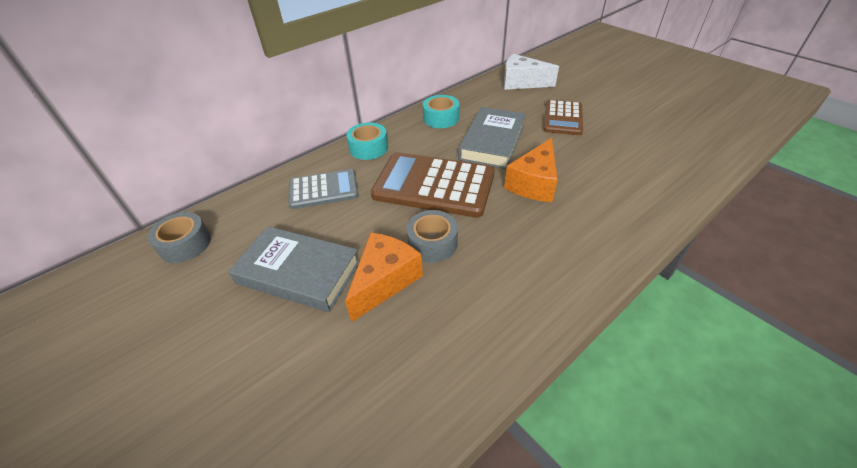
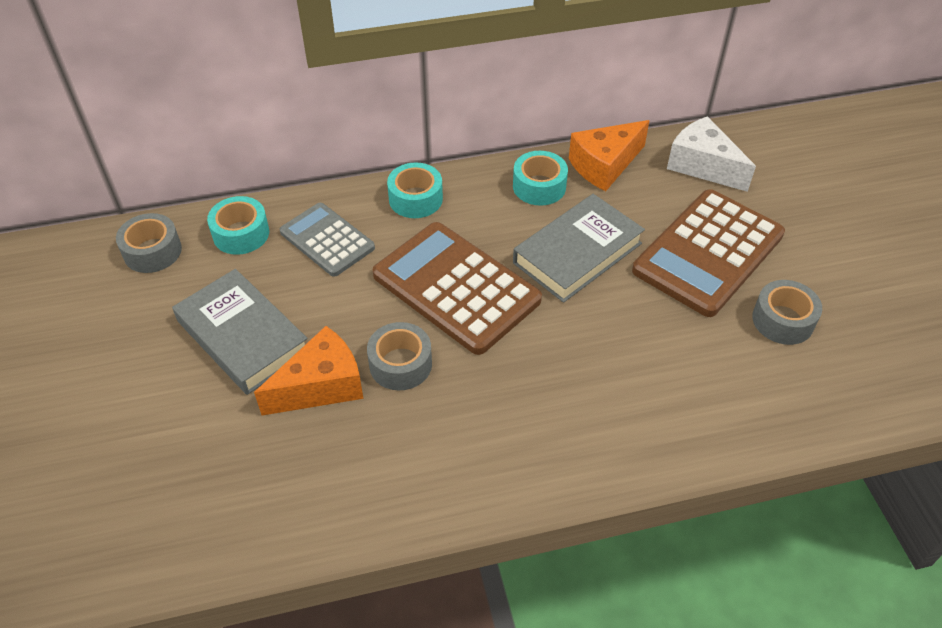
camera: 25 degrees right, 5 degrees up
grey calculator [288,169,359,209] -> grey calculator turned 150 degrees counterclockwise [280,203,375,277]
orange cheese [504,138,558,202] -> orange cheese moved to [569,120,650,191]
brown calculator [544,100,583,135] -> brown calculator [632,189,785,317], size x1.66
none -> turquoise tape [207,196,269,255]
none -> grey tape [752,280,822,345]

